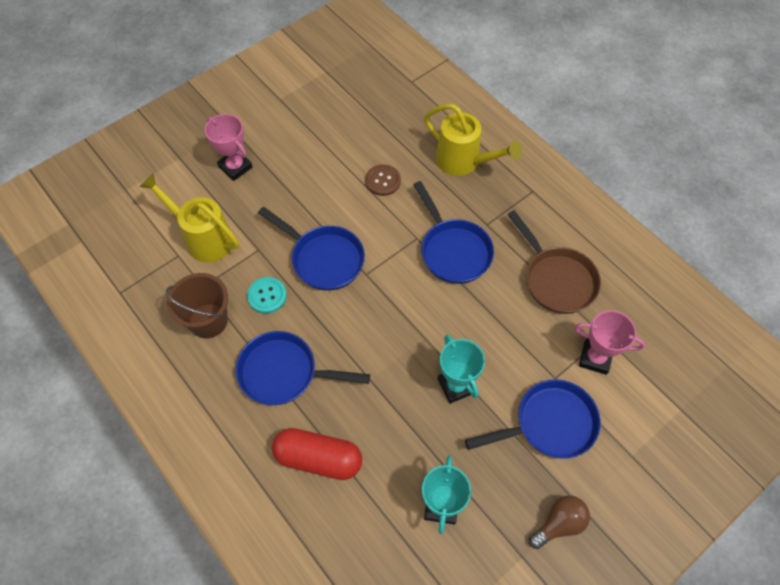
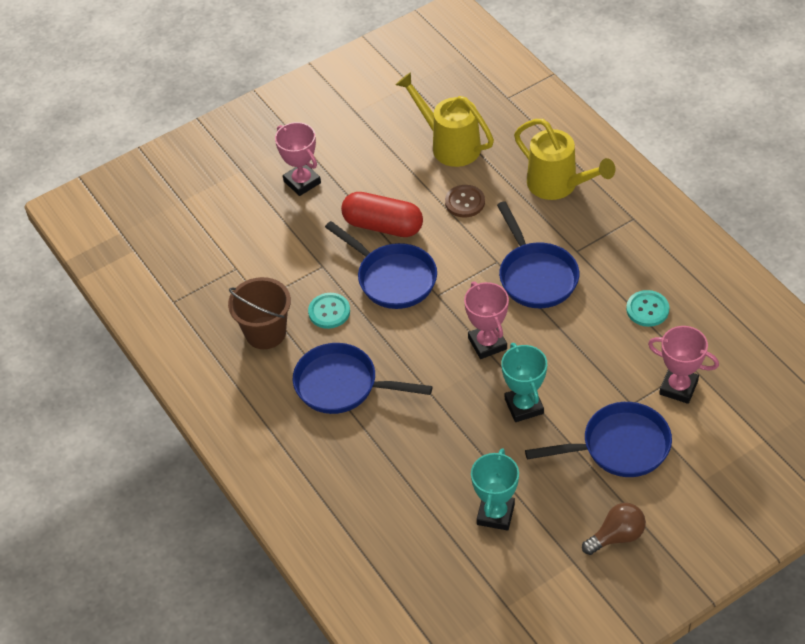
camera: 10 degrees right, 10 degrees down
yellow watering can [140,173,239,262] -> yellow watering can moved to [396,72,494,167]
red capsule [272,428,362,480] -> red capsule moved to [341,192,423,237]
brown pan [507,210,601,314] -> turquoise button [626,290,669,327]
none -> pink trophy [464,282,509,359]

